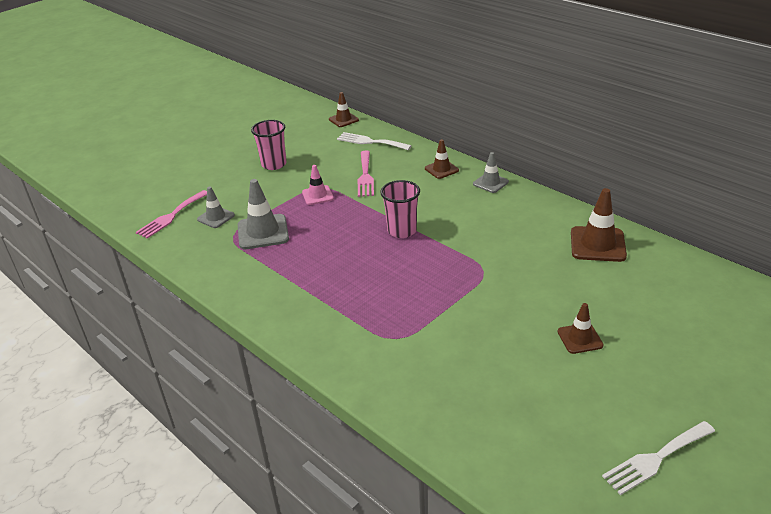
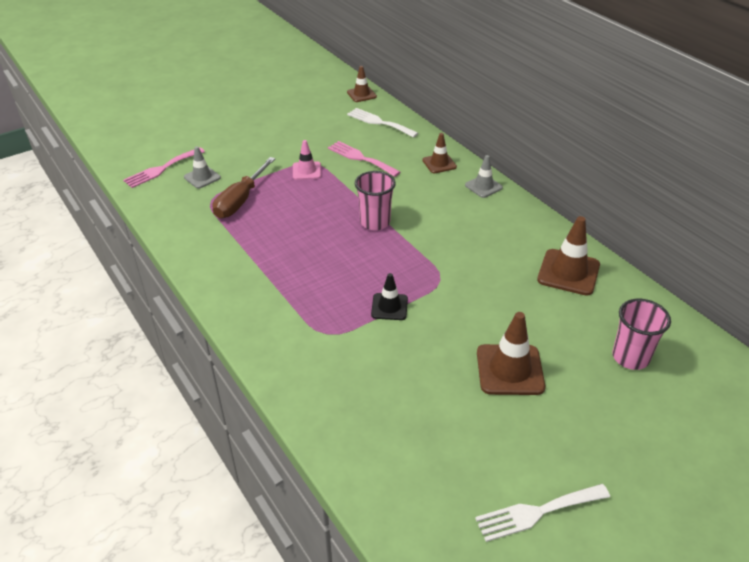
camera: 10 degrees right, 5 degrees up
grey traffic cone [238,179,289,249] -> brown screwdriver [212,157,275,218]
pink cup [251,120,287,170] -> pink cup moved to [612,299,671,370]
pink fork [358,151,374,197] -> pink fork turned 120 degrees clockwise [328,141,400,177]
brown traffic cone [557,303,604,354] -> brown traffic cone [477,312,545,395], size x1.65
none -> black traffic cone [371,273,408,320]

